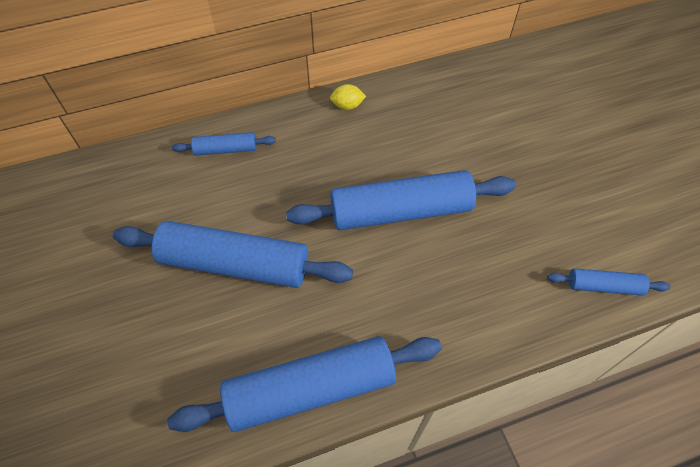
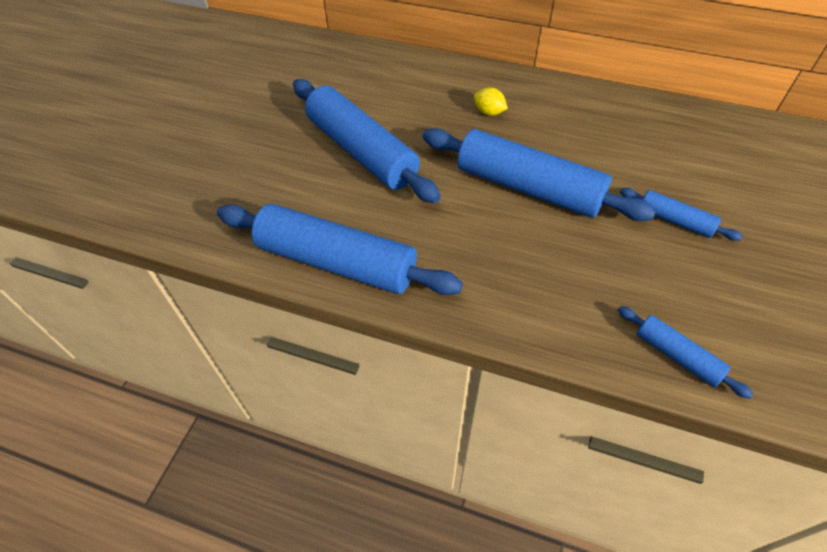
camera: 40 degrees right, 5 degrees down
blue rolling pin [172,132,276,156] -> blue rolling pin moved to [620,188,743,241]
yellow lemon [330,84,366,110] -> yellow lemon moved to [474,87,508,116]

